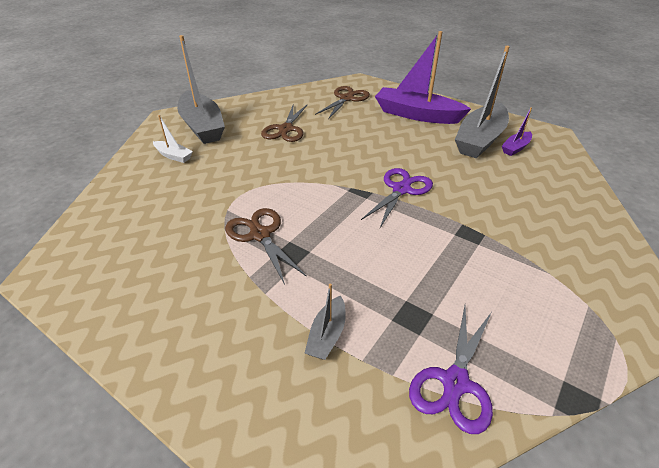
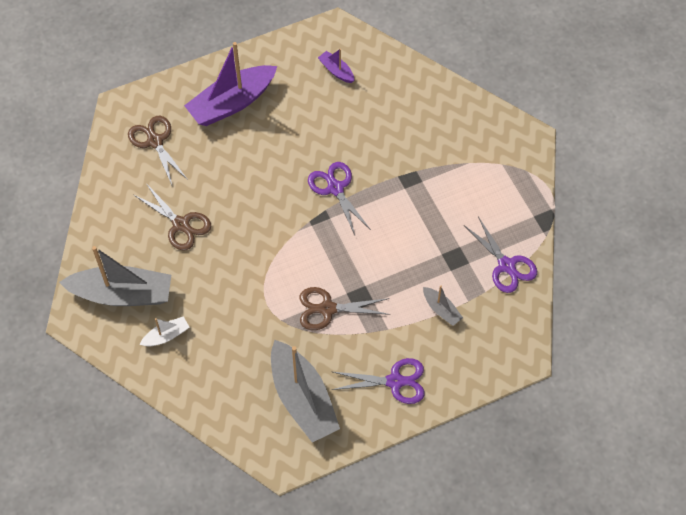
camera: 60 degrees left, 20 degrees up
grey boat [455,46,510,158] -> grey boat moved to [271,340,340,442]
purple boat [502,107,532,156] -> purple boat turned 150 degrees clockwise [318,49,354,83]
none -> purple scissors [331,358,424,404]

